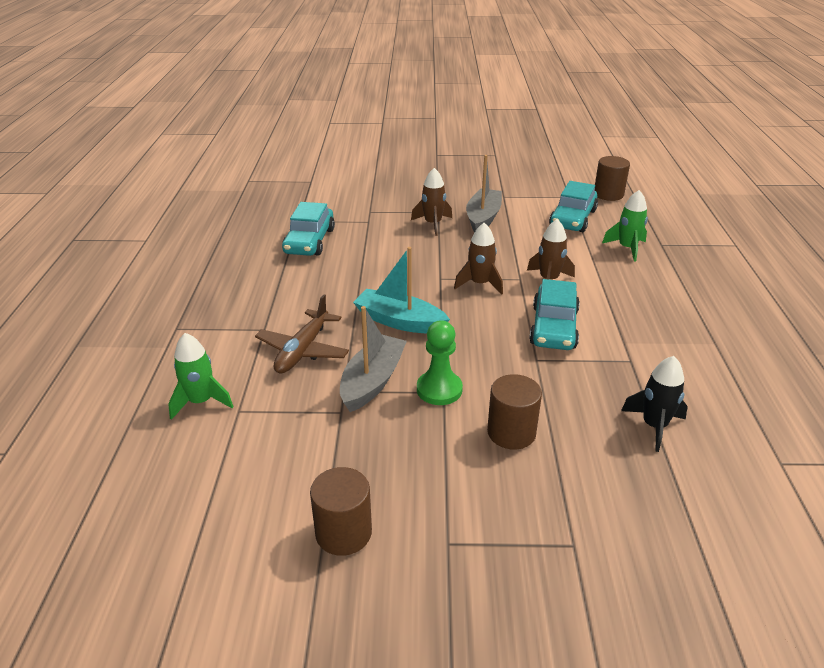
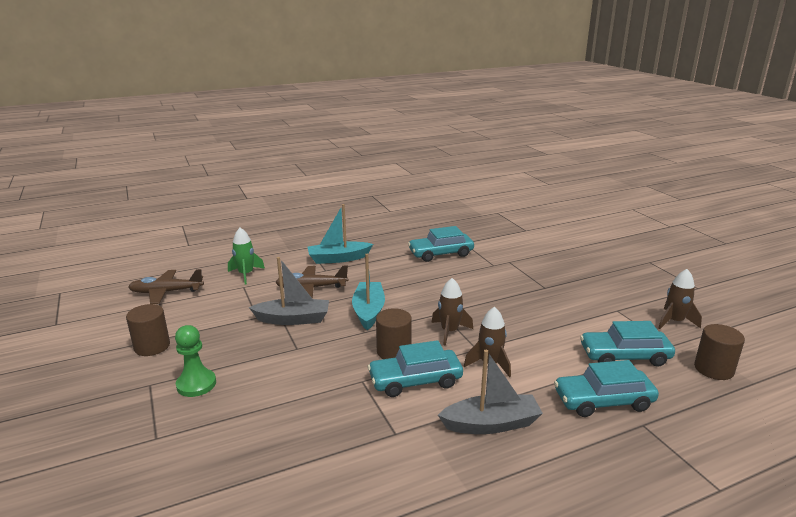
camera: 65 degrees right, 10 degrees down
brown rocket [411,168,452,236] -> brown rocket moved to [658,269,702,329]
green pawn [417,320,463,405] -> green pawn moved to [175,325,216,397]
grey boat [466,155,502,232] -> grey boat moved to [438,350,543,434]
brown cylinder [487,374,542,450] -> brown cylinder moved to [376,308,412,359]
green rocket [602,190,648,262] -> turquoise car [554,360,659,417]
black rocket [621,356,688,452] -> none
none -> brown plane [128,269,204,304]
none -> turquoise boat [307,204,373,264]

